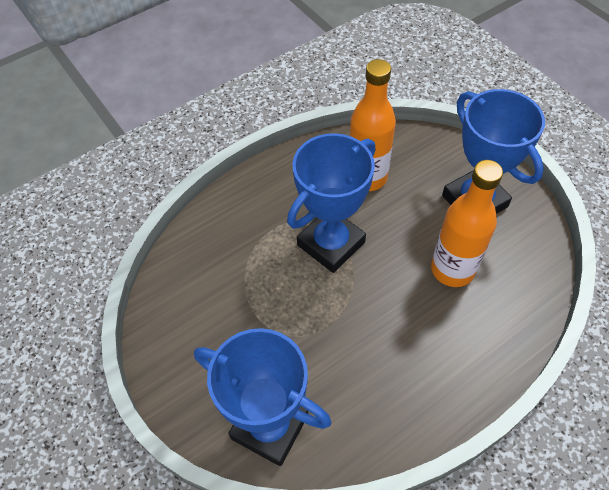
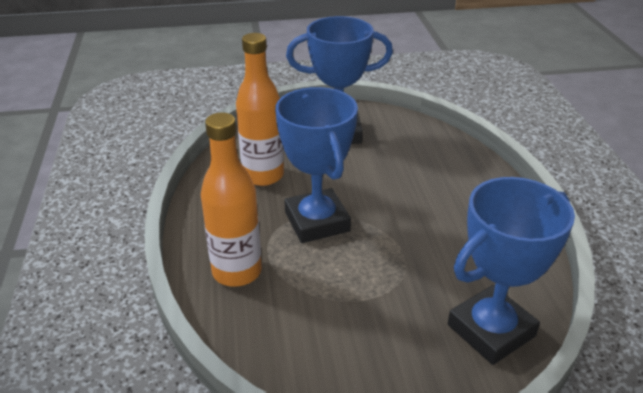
camera: 65 degrees left, 20 degrees down
orange bottle [431,160,503,287] -> orange bottle moved to [201,113,262,287]

